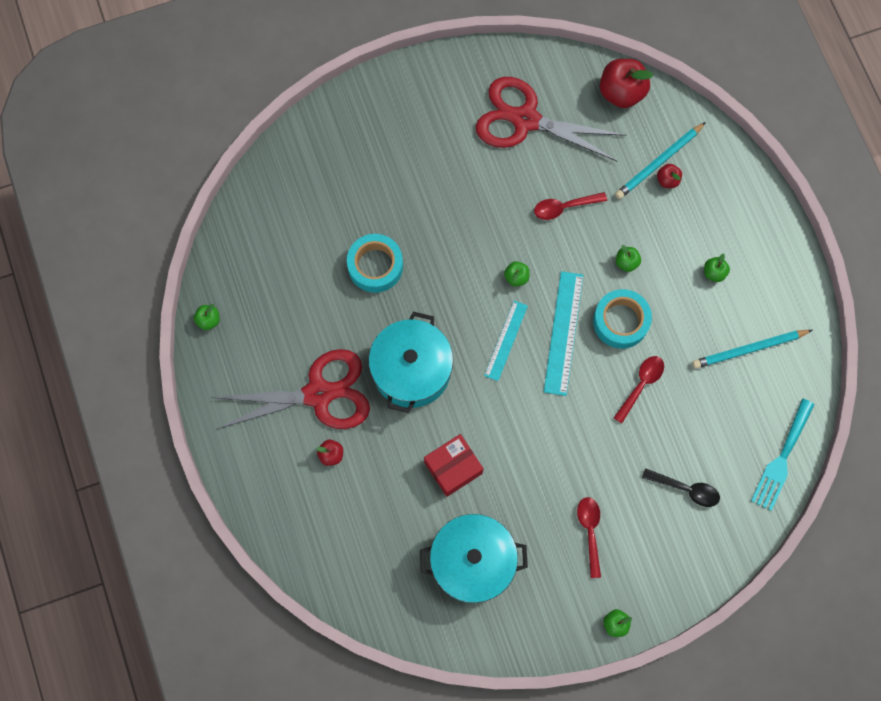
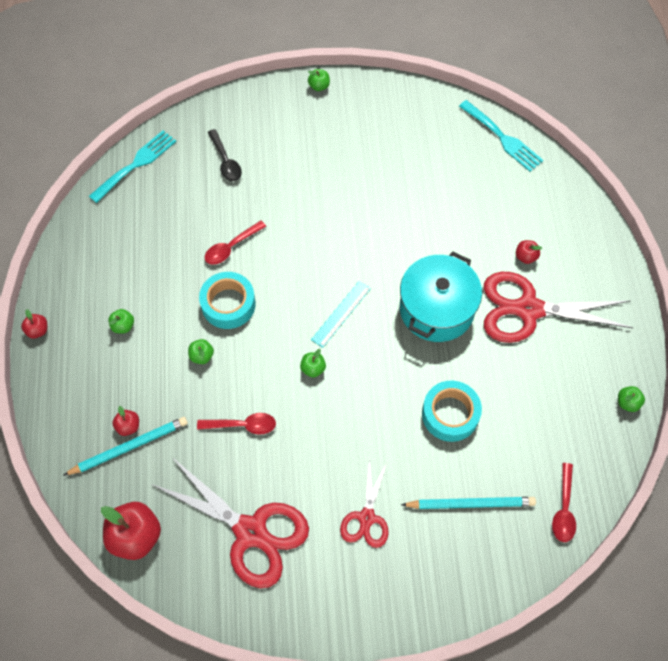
camera: 165 degrees left, 10 degrees down
turquoise pot [420,514,528,603] -> none
red box [424,434,484,497] -> none
turquoise ruler [544,271,583,396] -> none
red spoon [577,497,601,578] -> red spoon moved to [552,463,576,542]
black spoon [642,468,720,507] -> black spoon turned 150 degrees counterclockwise [208,129,242,181]
turquoise pencil [692,330,812,369] -> turquoise pencil moved to [401,497,536,509]
none -> red apple [21,309,47,339]
none -> red scissors [340,457,389,548]
none -> turquoise fork [459,100,544,172]

